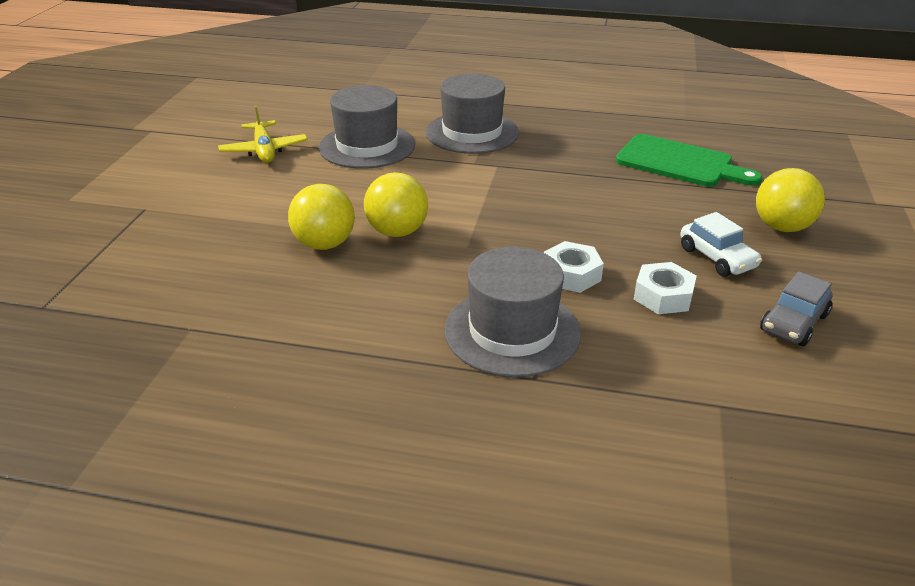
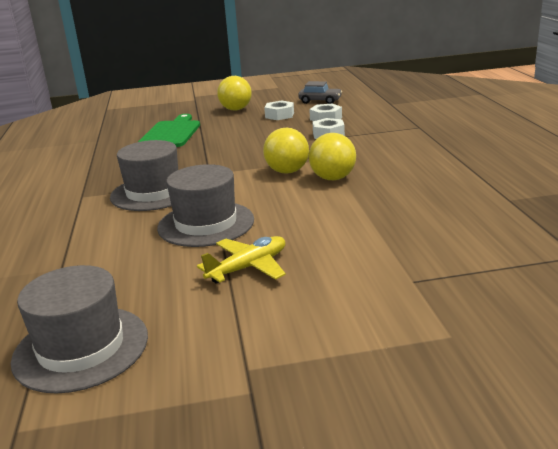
camera: 110 degrees left, 10 degrees down
yellow ball [288,184,355,250] -> yellow ball moved to [263,128,309,174]
grey hat [444,247,581,377] -> grey hat moved to [11,265,148,394]
white car [680,212,762,277] -> white nut [264,101,294,120]

